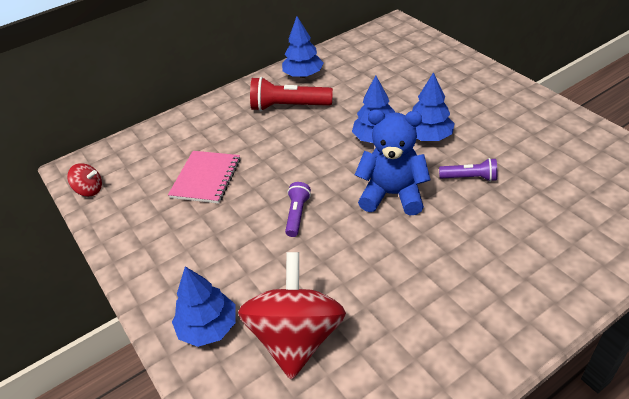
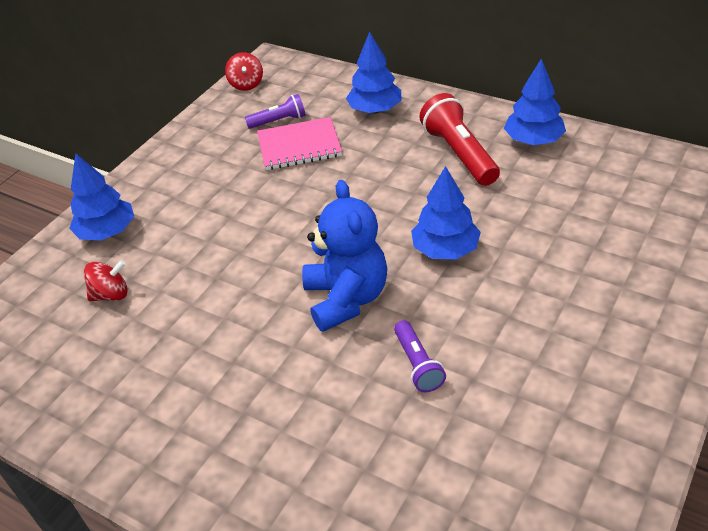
camera: 65 degrees right, 0 degrees up
red spinning top [238,252,346,380] -> red spinning top [84,260,128,301], size x0.45
purple flashlight [285,182,311,237] -> purple flashlight moved to [245,94,306,129]
blue tree [412,72,455,141] -> blue tree moved to [346,31,402,113]

